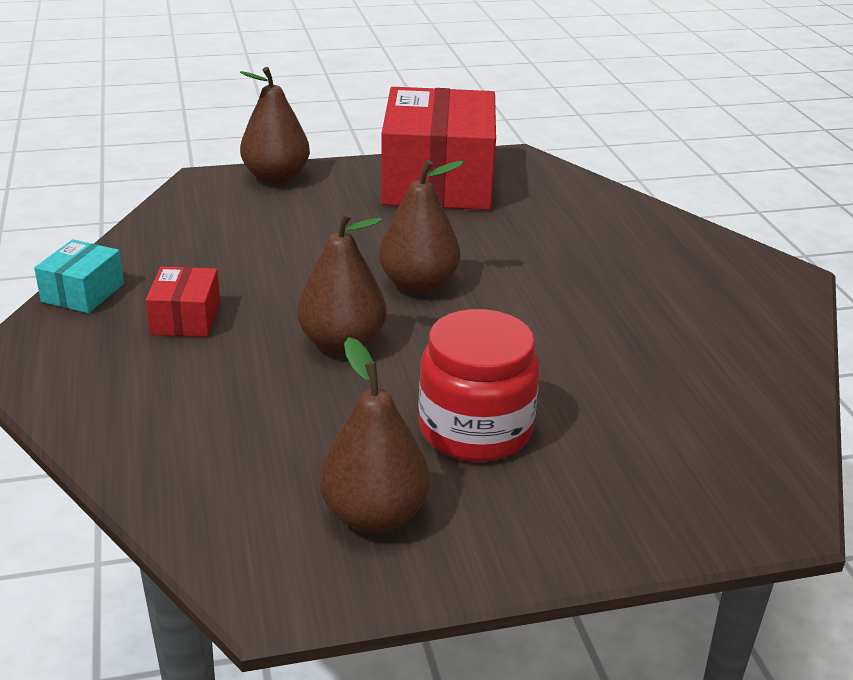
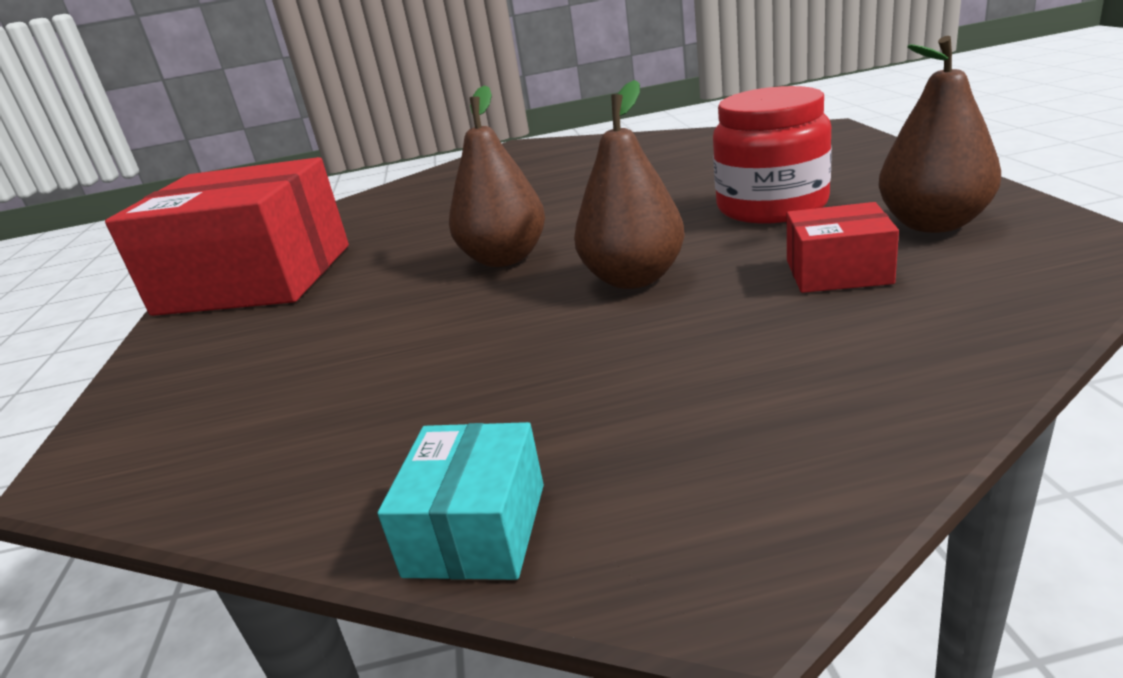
camera: 80 degrees left, 5 degrees down
turquoise box [34,239,124,313] -> turquoise box turned 75 degrees clockwise [377,422,544,580]
red box [146,266,220,337] -> red box moved to [787,202,899,293]
brown pear [240,67,310,184] -> none

